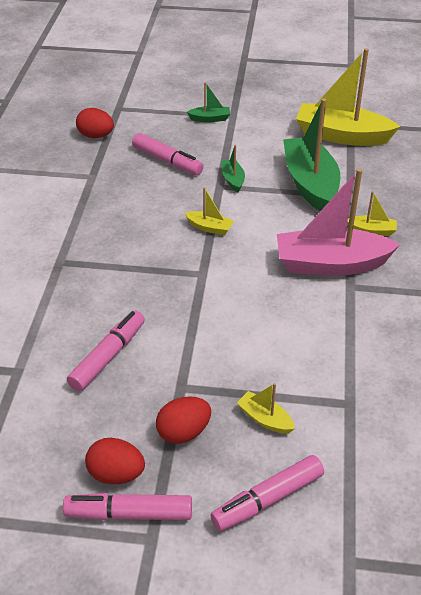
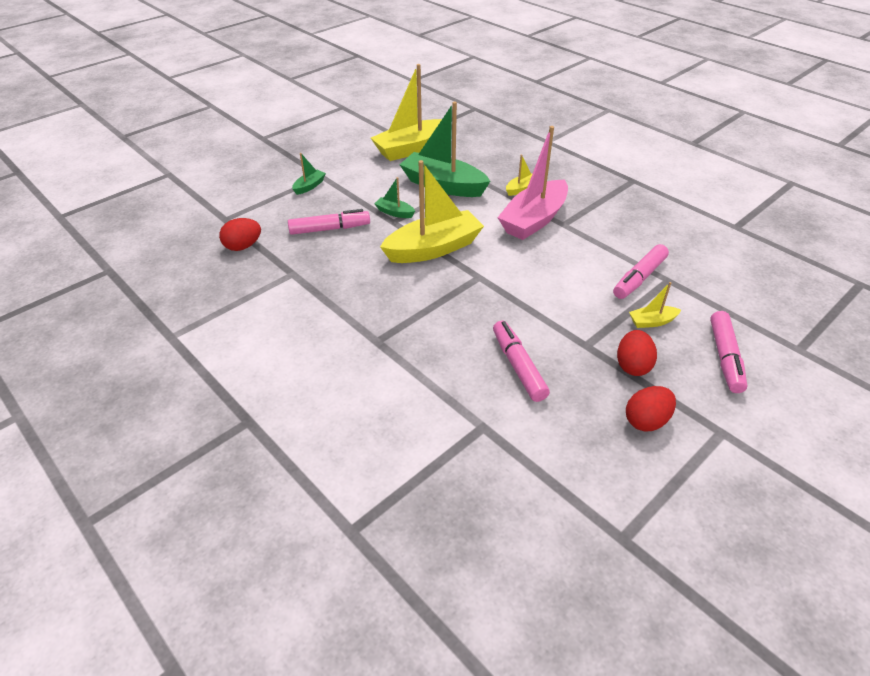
camera: 50 degrees left, 0 degrees up
pink marker [63,493,192,520] -> pink marker moved to [613,244,669,299]
yellow boat [185,187,234,235] -> yellow boat [380,160,484,263], size x2.27

